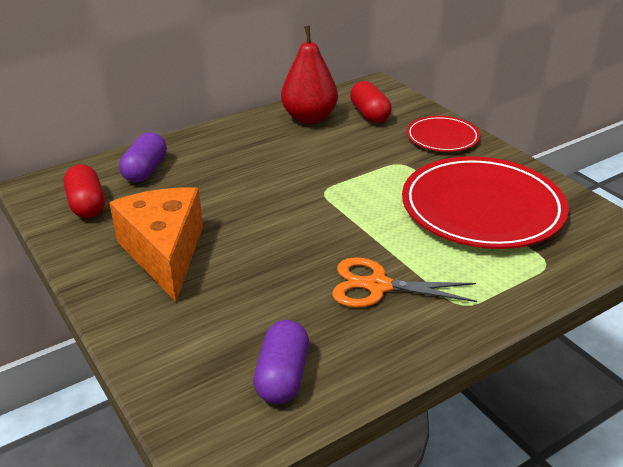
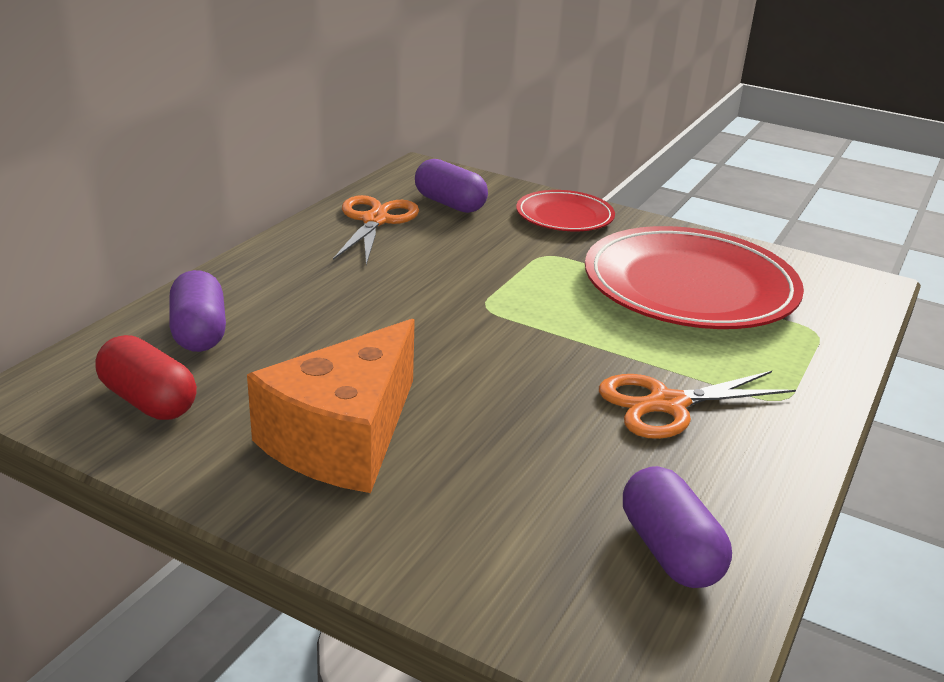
camera: 30 degrees left, 5 degrees down
orange cheese [109,188,203,302] -> orange cheese turned 105 degrees counterclockwise [247,319,415,493]
red pear [281,26,338,124] -> orange scissors [333,195,419,265]
red capsule [350,81,392,123] -> purple capsule [415,159,488,213]

